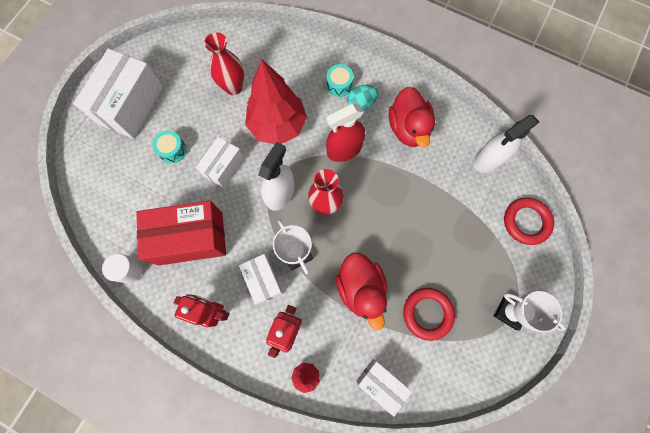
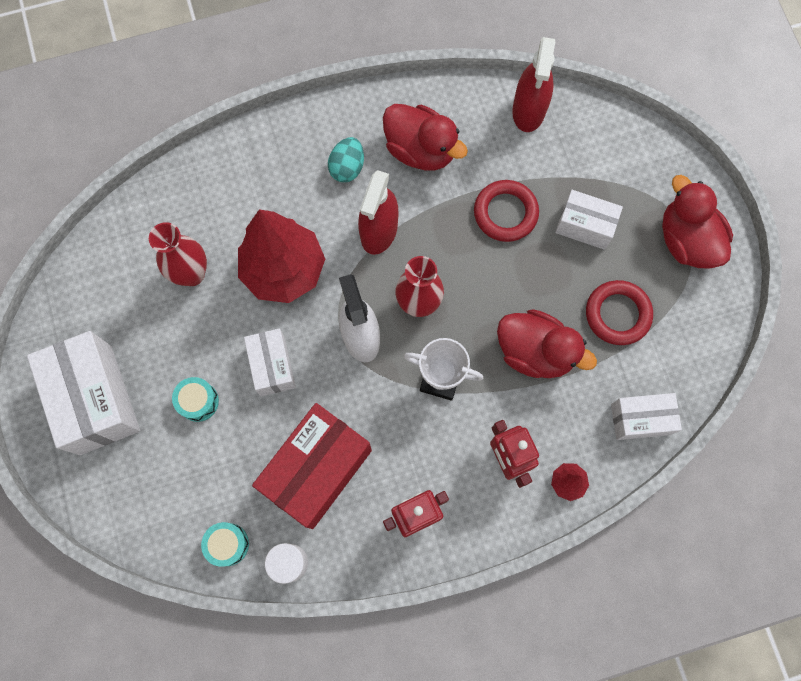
camera: 45 degrees left, 0 degrees up
white box [239,254,283,305] -> white box moved to [555,190,623,250]
turquoise drum [327,64,353,97] -> turquoise drum moved to [201,522,249,567]
white spray bottle [473,115,539,173] -> red spray bottle [512,37,555,132]
white trophy [494,291,566,333] -> red duck [662,175,733,269]
red ring [504,198,554,245] -> red ring moved to [474,180,539,242]

